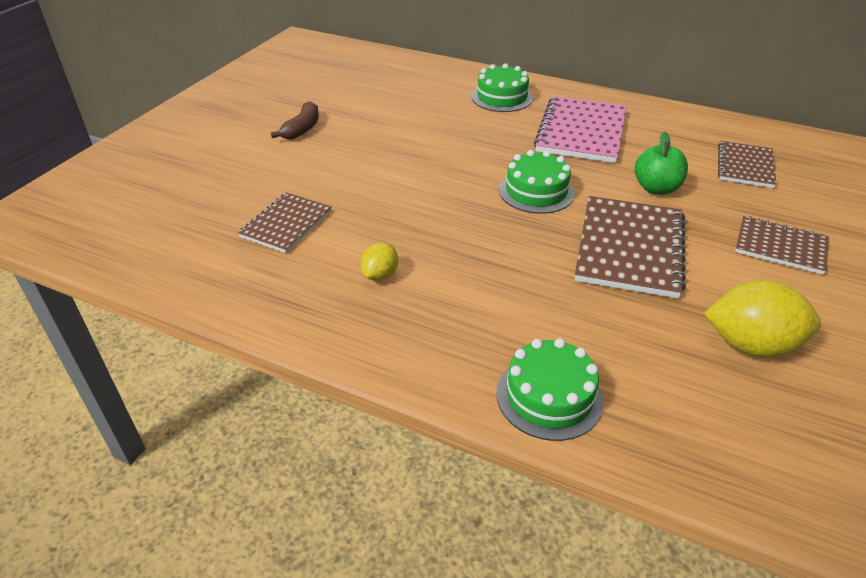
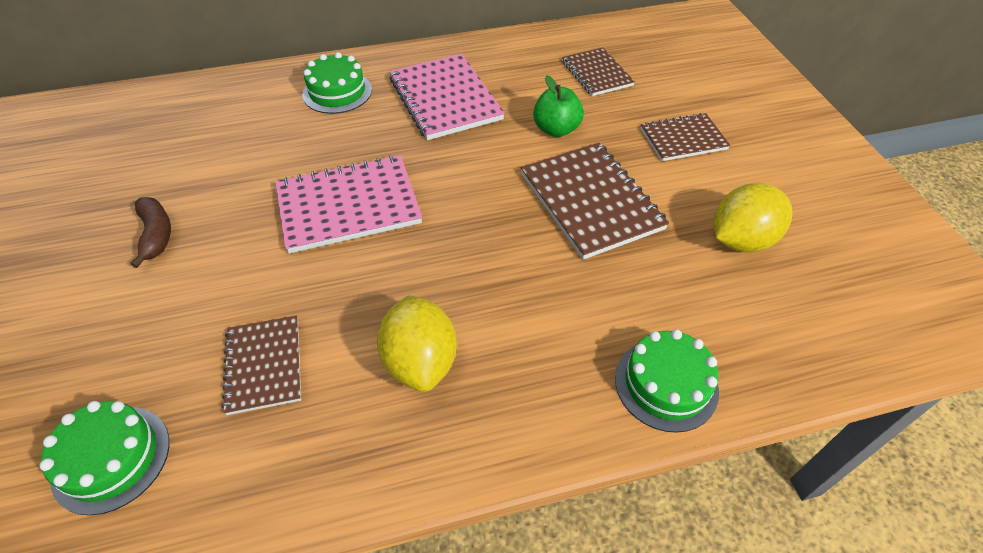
camera: 40 degrees left, 10 degrees up
yellow lemon [361,243,398,281] -> yellow lemon [377,295,457,392], size x1.87
green cake [499,150,575,214] -> green cake moved to [40,401,169,515]
none -> pink notebook [275,155,422,253]

